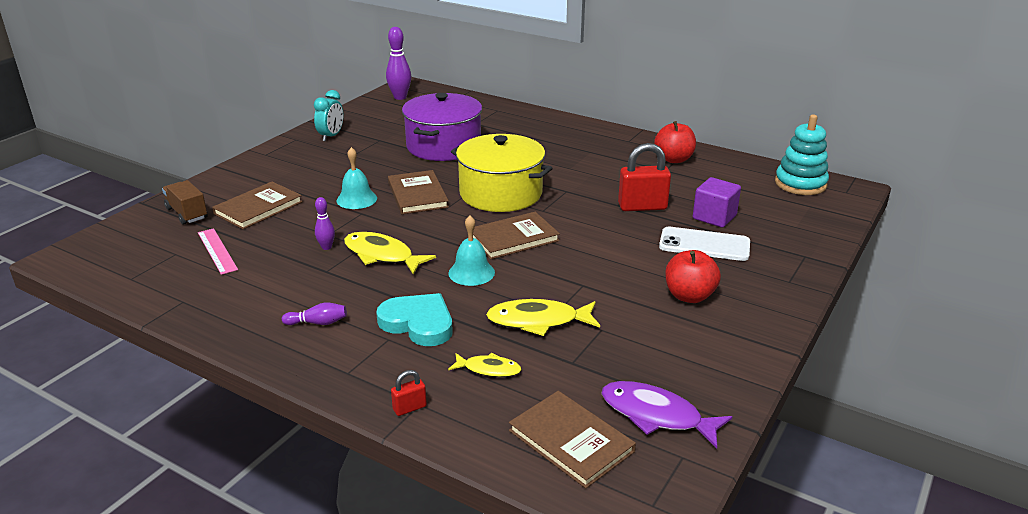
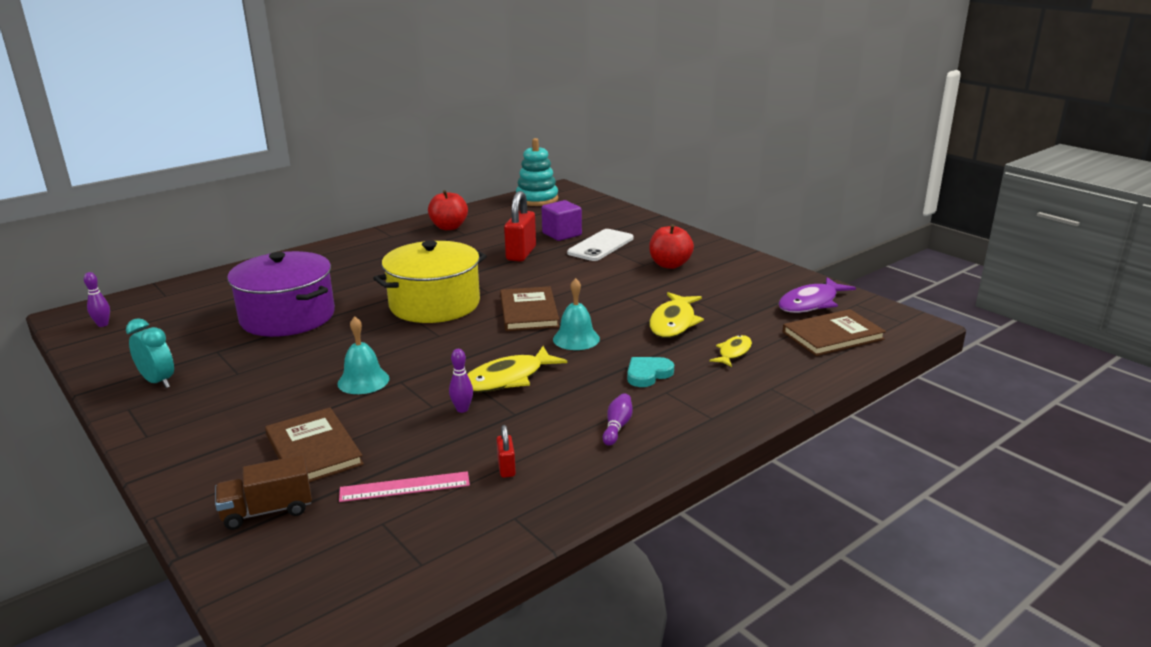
camera: 70 degrees left, 5 degrees down
turquoise heart [376,293,452,346] -> turquoise heart [627,357,674,387], size x0.64
purple bowling pin [386,27,411,100] -> purple bowling pin [84,272,110,327], size x0.56
brown book [388,170,449,214] -> none
red padlock [391,370,427,416] -> red padlock moved to [496,425,516,478]

